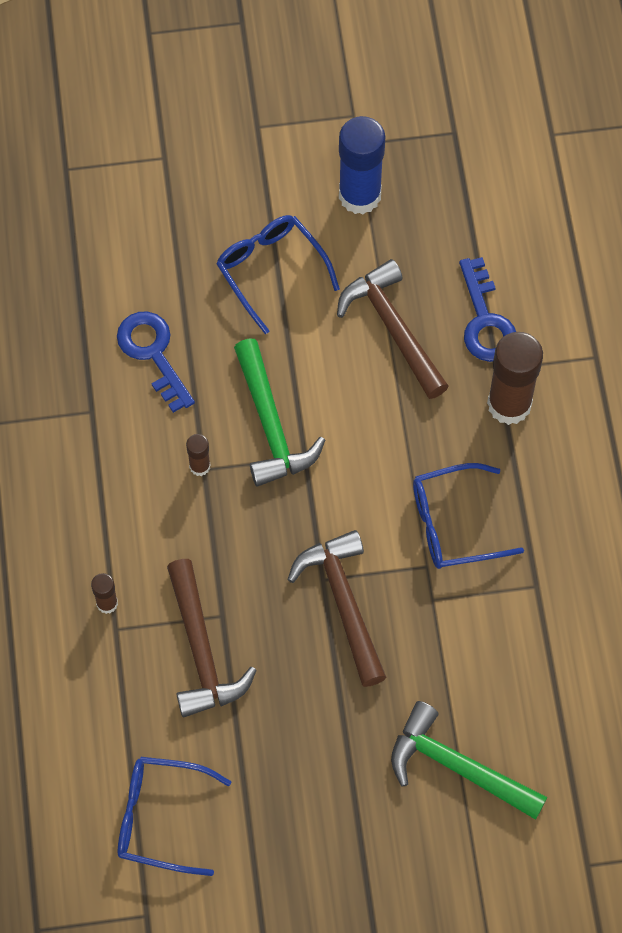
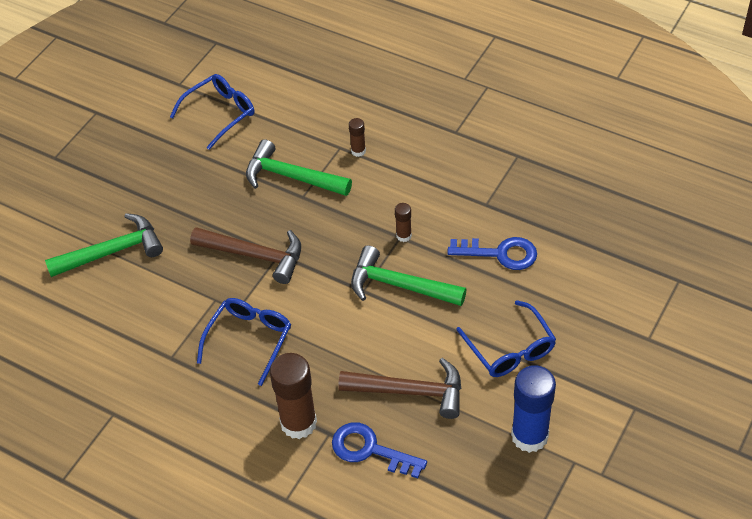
camera: 130 degrees right, 15 degrees down
brown hammer [167,559,257,717] -> green hammer [246,139,352,196]
blue glasses [216,215,340,334] -> blue glasses turned 60 degrees clockwise [456,300,556,377]

